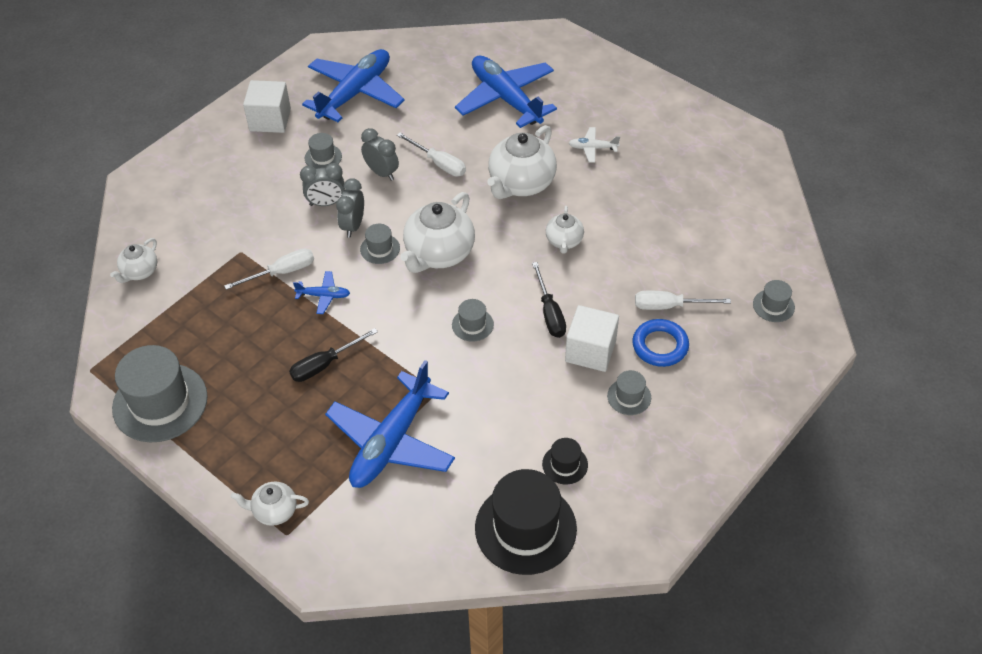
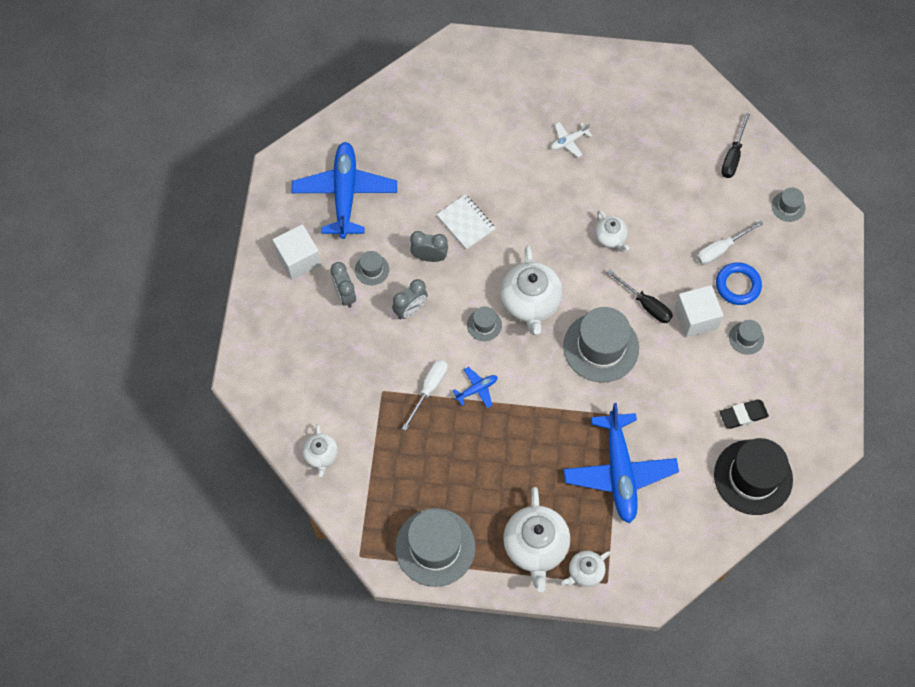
camera: 35 degrees left, 15 degrees up
black screwdriver [289,328,378,382] -> black screwdriver moved to [721,113,750,178]
grey clock [336,178,364,238] -> grey clock moved to [330,262,356,308]
white screwdriver [397,133,466,176] -> white notebook [436,194,496,250]
grey hat [452,299,494,342] -> grey hat [563,307,639,382], size x2.15
blue plane [455,56,557,128] -> none
white teapot [487,125,557,199] -> white teapot moved to [503,487,570,592]
black hat [542,438,588,484] -> black eraser [720,400,769,429]

